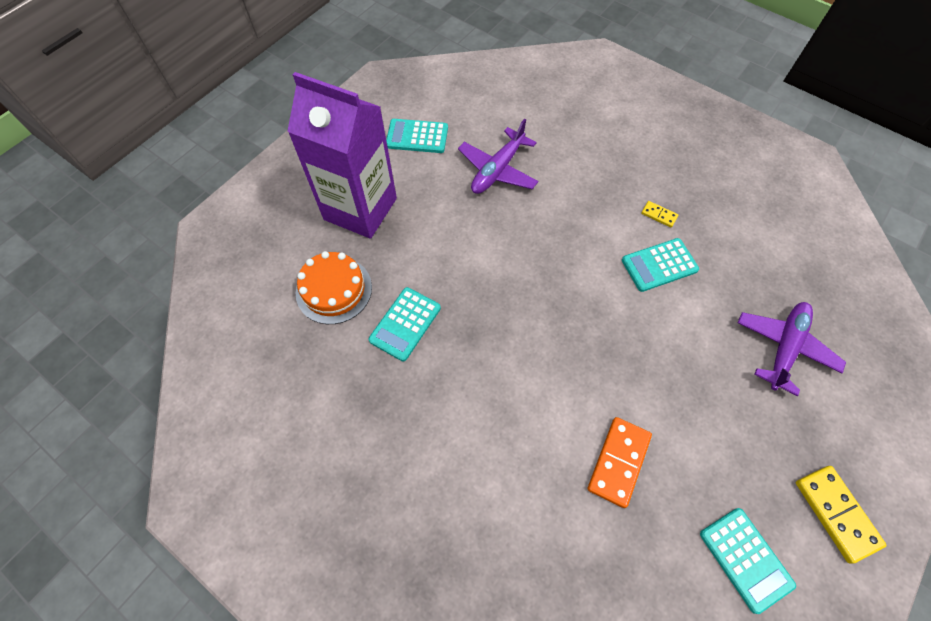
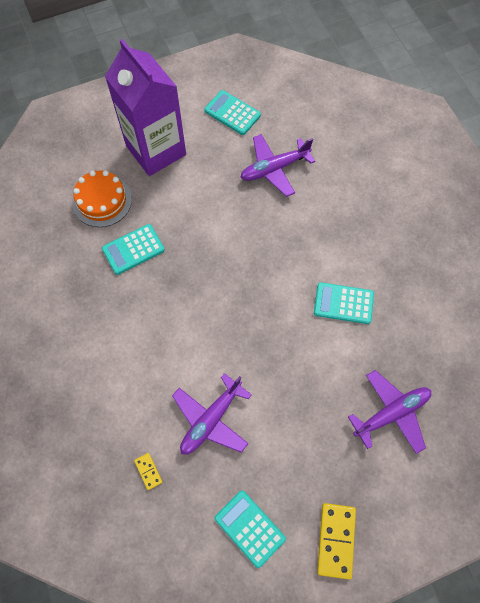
camera: 30 degrees right, 5 degrees up
orange domino [588,417,652,508] -> purple plane [172,373,252,455]
yellow domino [641,201,678,227] -> yellow domino moved to [134,453,162,490]
turquoise calculator [700,508,796,614] -> turquoise calculator turned 135 degrees clockwise [214,490,286,568]

